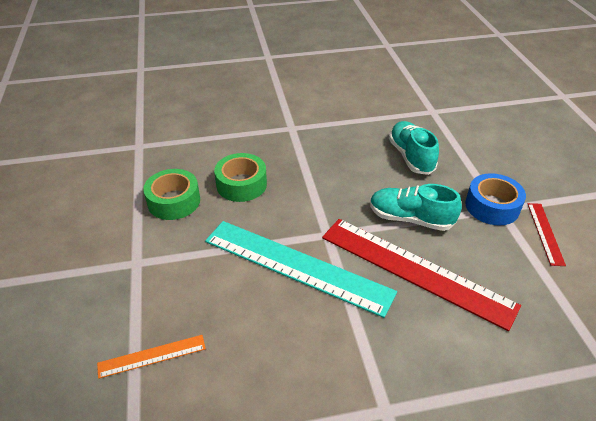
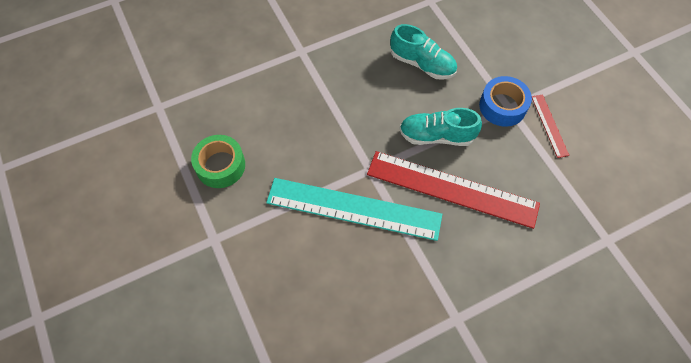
camera: 15 degrees left, 20 degrees up
orange ruler [97,335,206,379] -> none
green tape [214,153,267,202] -> none
turquoise shoe [389,121,439,175] -> turquoise shoe turned 150 degrees clockwise [390,24,457,80]

